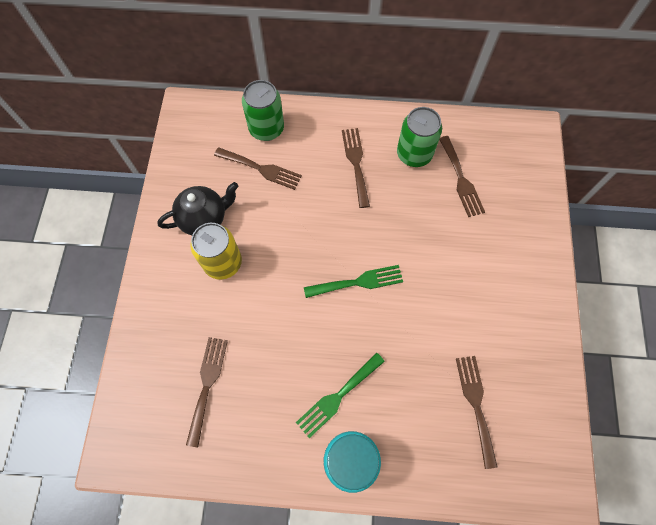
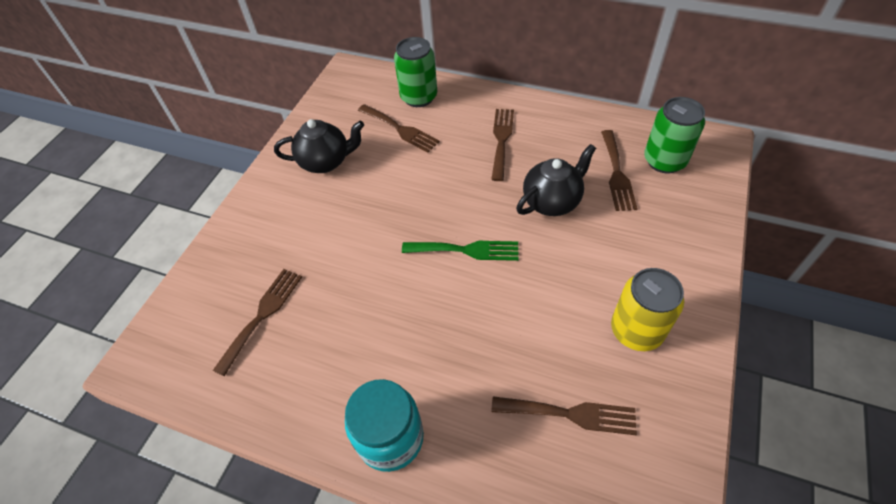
camera: 20 degrees right, 15 degrees down
yellow can [190,223,242,280] -> yellow can moved to [611,268,684,351]
green fork [296,352,385,438] -> none
green can [397,107,442,167] -> green can moved to [644,97,705,173]
brown fork [456,356,498,469] -> brown fork turned 90 degrees clockwise [491,396,637,435]
none -> black teapot [516,144,596,216]

